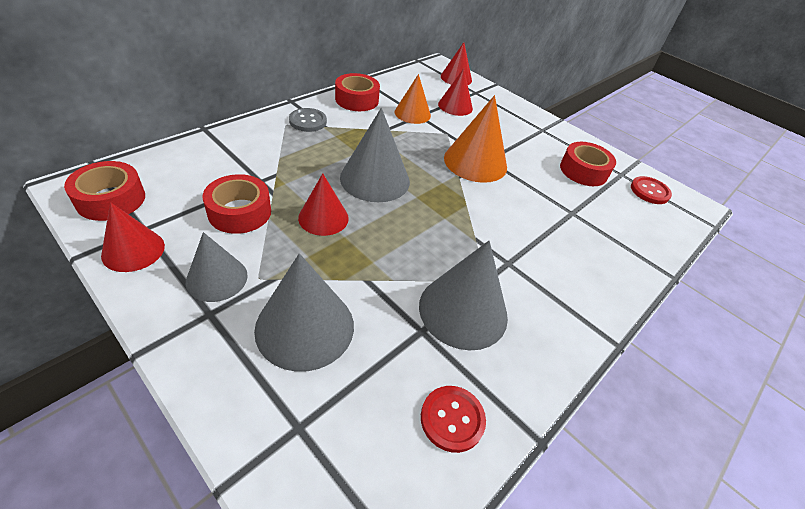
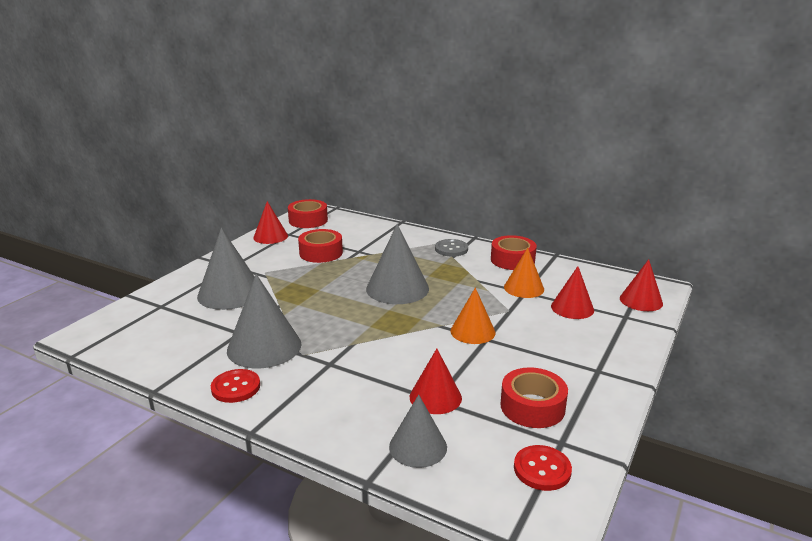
camera: 80 degrees right, 20 degrees down
grey cone [186,232,248,302] -> grey cone moved to [389,394,447,468]
red cone [298,173,349,236] -> red cone moved to [410,349,462,414]
red button [421,386,486,453] -> red button moved to [211,369,260,403]
orange cone [444,95,507,183] -> orange cone [450,287,496,344], size x0.64

